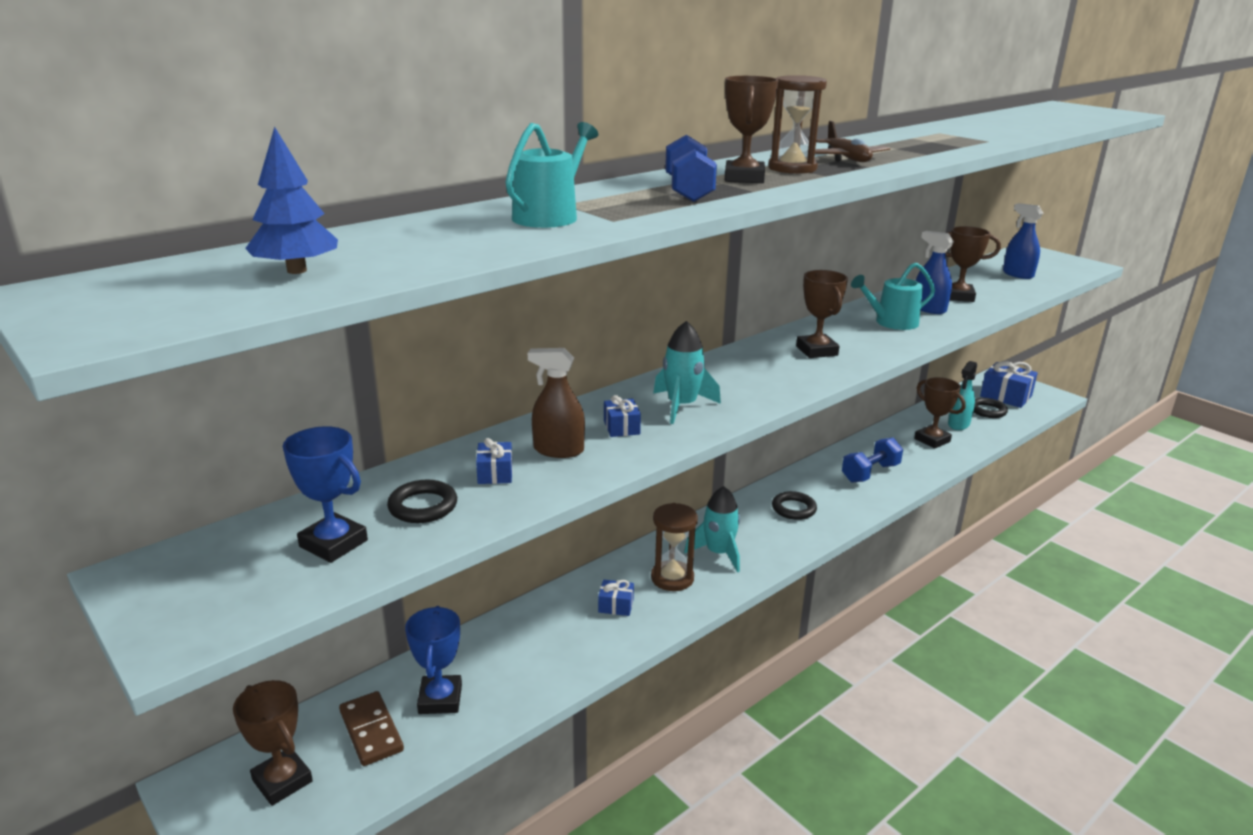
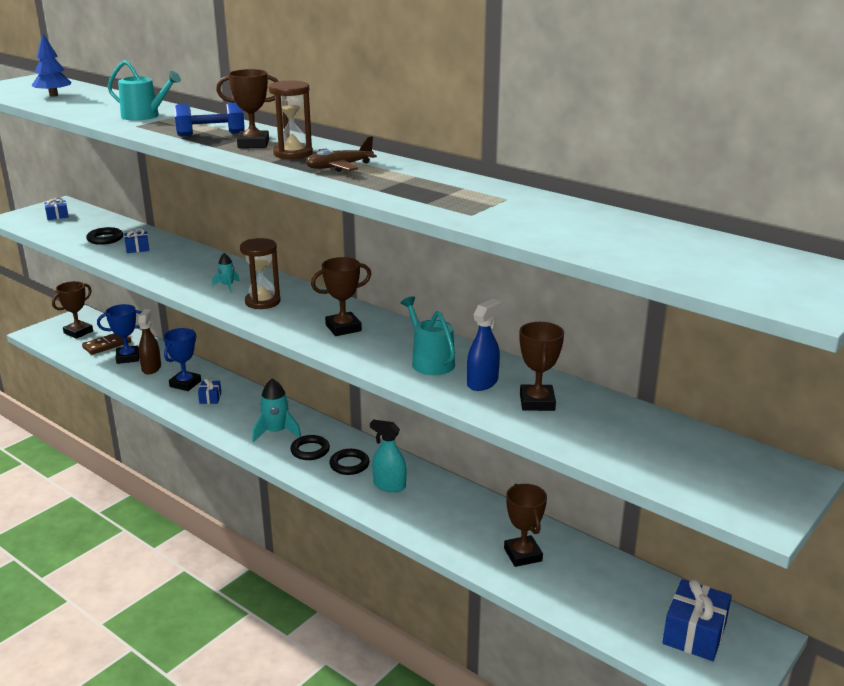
camera: 80 degrees right, 0 degrees up
blue trophy [283,426,368,563] -> blue trophy moved to [163,328,201,391]
brown spray bottle [528,348,585,458] -> brown spray bottle moved to [138,309,161,374]
blue gift [604,395,641,437] -> blue gift moved to [44,197,69,220]
brown hourglass [651,503,698,591] -> brown hourglass moved to [240,238,281,309]
turquoise rocket [653,321,721,424] -> turquoise rocket [212,253,240,292], size x0.55
blue dumbbell [842,438,903,483] -> none
brown trophy [914,377,966,449] -> brown trophy turned 60 degrees counterclockwise [504,484,547,567]
turquoise spray bottle [948,361,977,430] -> turquoise spray bottle moved to [370,419,406,492]
black ring [973,398,1008,418] -> black ring moved to [290,435,330,460]
blue spray bottle [1003,203,1043,279] -> none

